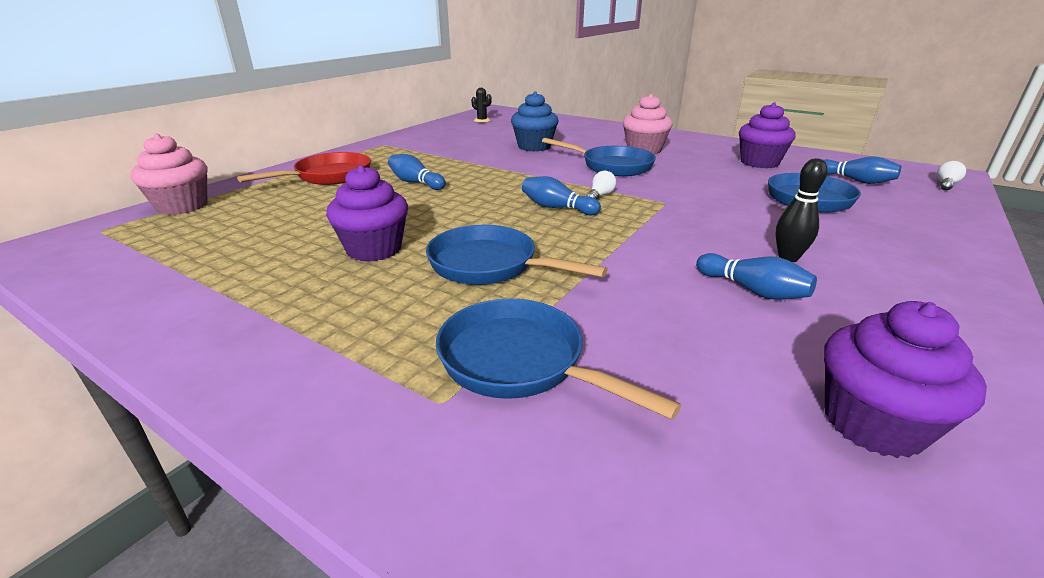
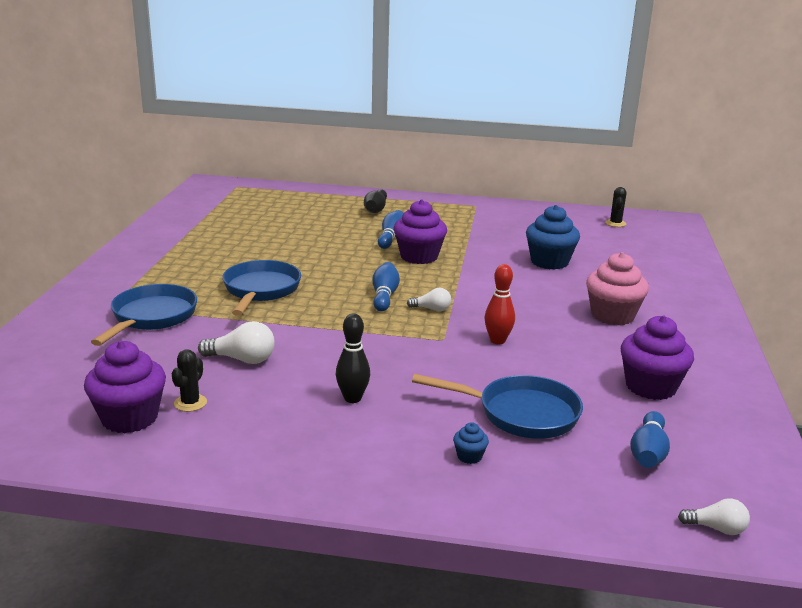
camera: 65 degrees right, 5 degrees down
pink cupcake [130,133,207,215] -> none
red pan [237,152,371,185] -> black bowling pin [364,189,387,213]
purple cupcake [326,165,408,262] -> purple cupcake moved to [394,200,447,264]
blue pan [542,138,656,176] -> none
blue bowling pin [696,253,817,300] -> none
none -> black cactus [172,349,207,412]
none -> white light bulb [198,321,275,364]
none -> blue cupcake [453,422,489,464]
none -> red bowling pin [485,264,515,344]

